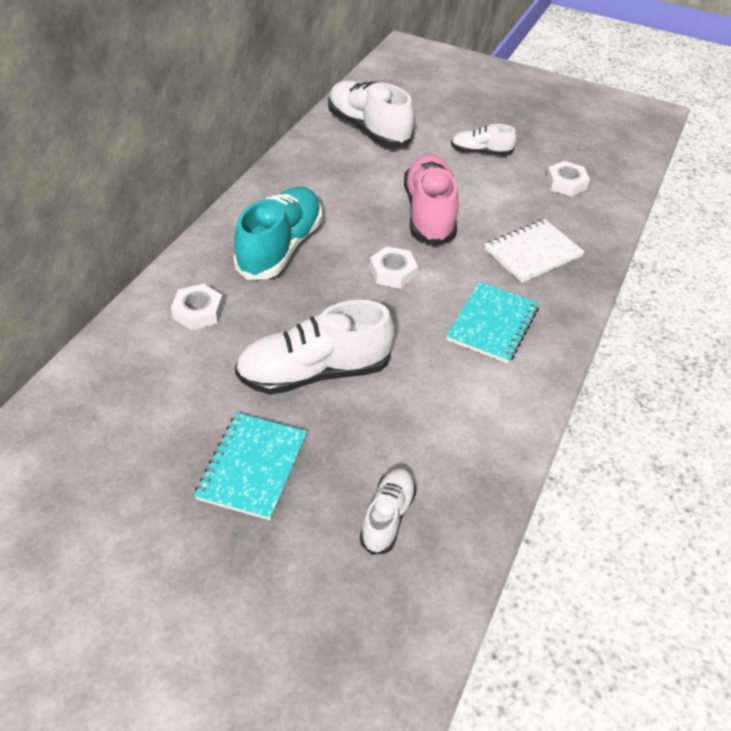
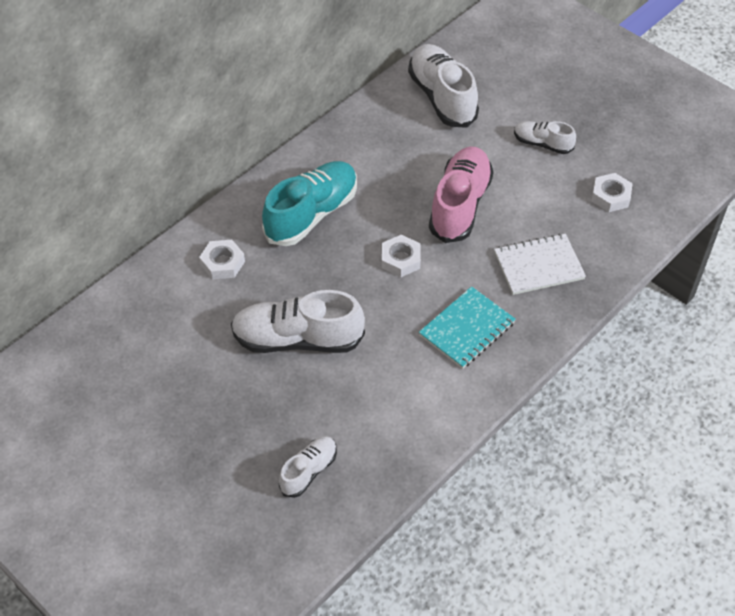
camera: 20 degrees right, 5 degrees up
turquoise notebook [194,413,307,520] -> none

